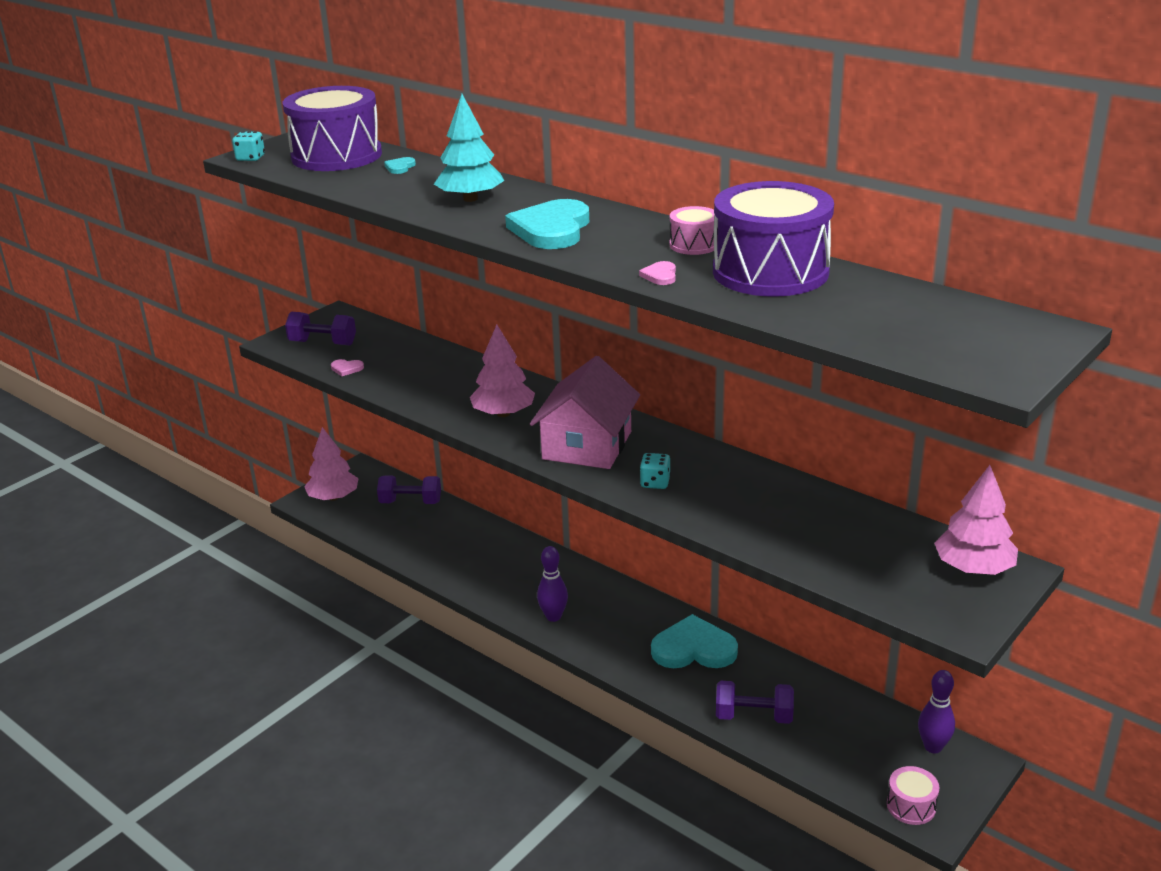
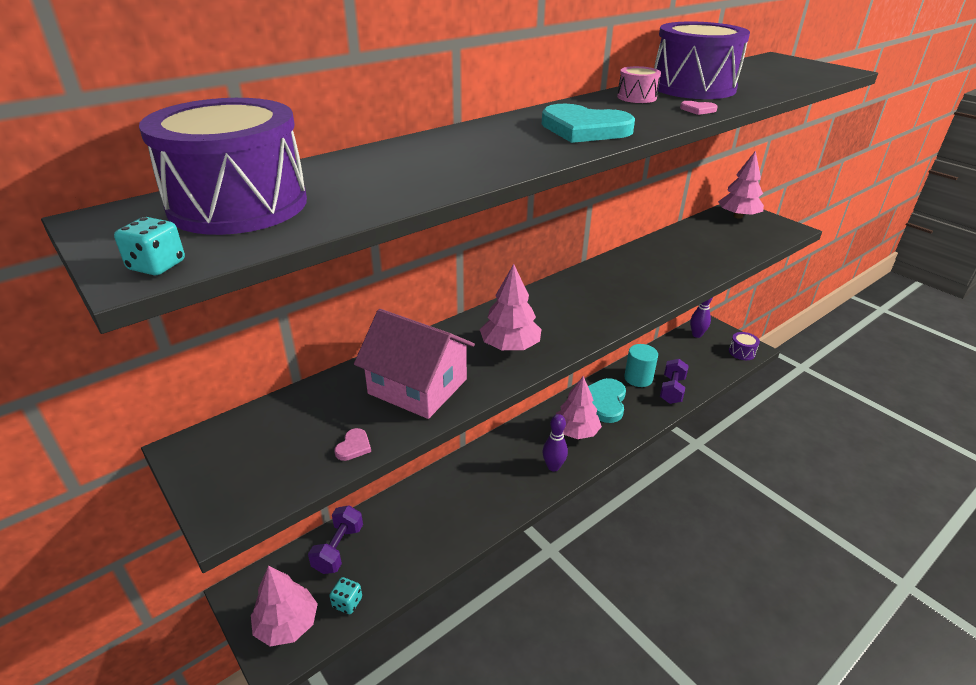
camera: 80 degrees left, 5 degrees up
purple dumbbell [285,312,356,345] -> none
turquoise heart [384,157,416,174] -> none
turquoise tree [434,94,504,202] -> none
pink house [530,356,640,469] -> pink house moved to [354,309,475,419]
turquoise dice [640,453,671,489] -> turquoise dice moved to [329,577,362,614]
pink drum [887,766,939,825] -> purple drum [729,332,760,360]
none -> pink tree [556,376,602,439]
none -> turquoise cylinder [624,344,658,387]

